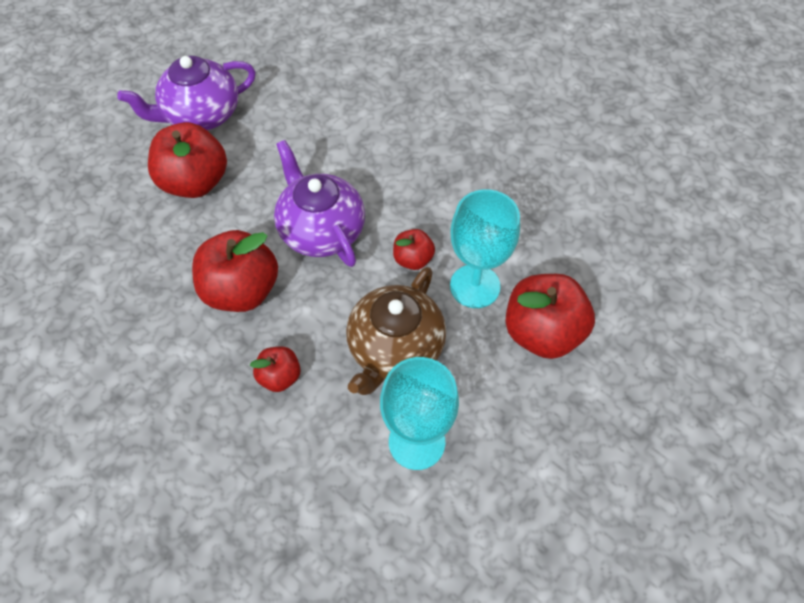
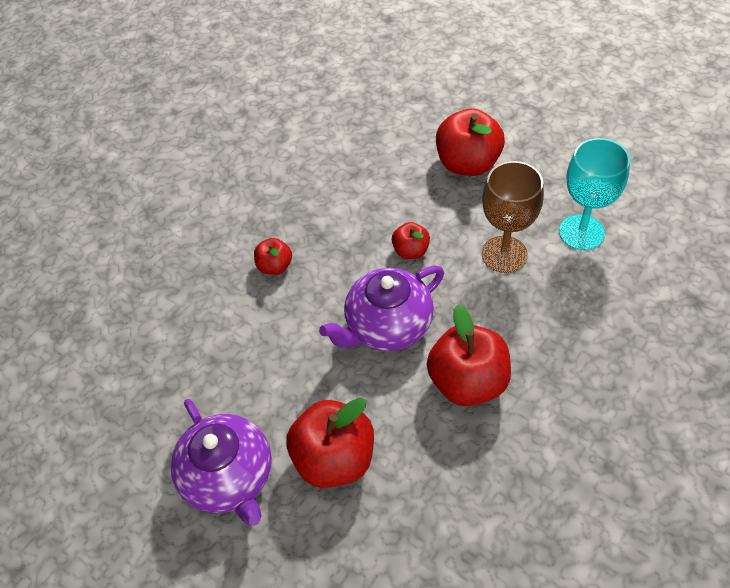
camera: 90 degrees left, 5 degrees down
red apple [250,347,301,392] -> red apple moved to [254,238,292,275]
brown teapot [346,267,446,395] -> brown goblet [482,161,544,273]
turquoise goblet [450,189,520,308] -> none

